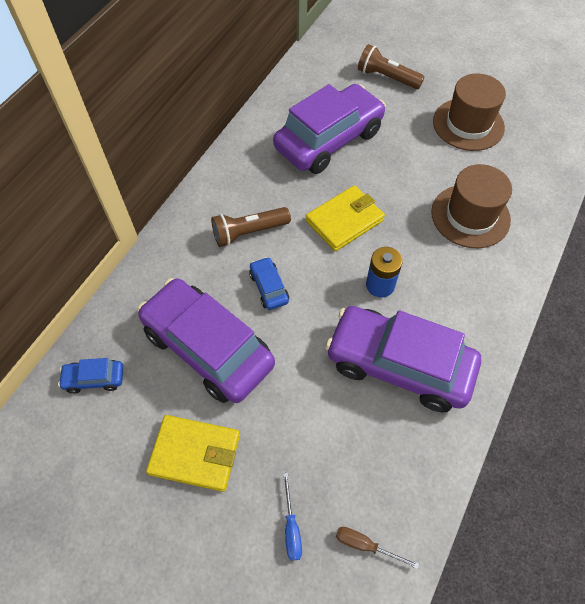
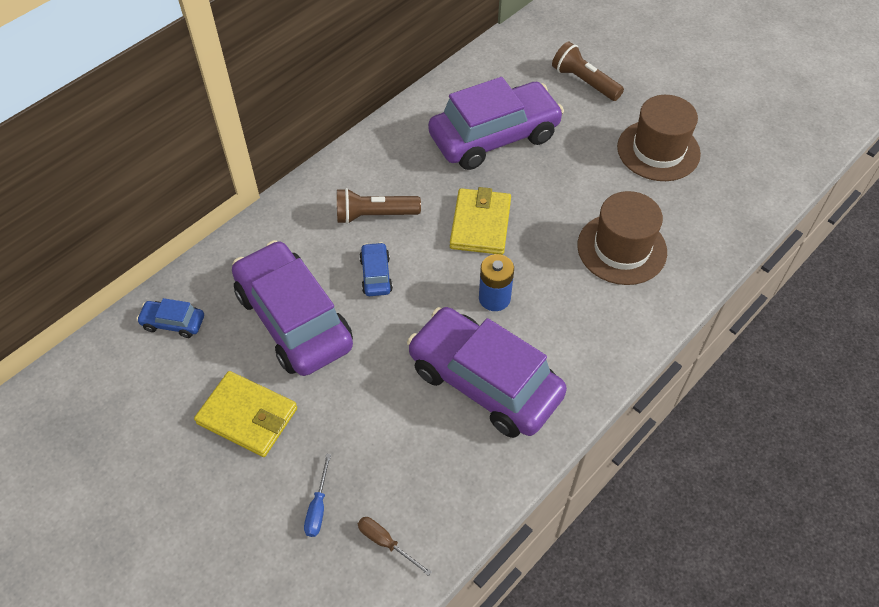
camera: 15 degrees right, 5 degrees down
yellow wallet [306,185,385,251] -> yellow wallet turned 60 degrees counterclockwise [450,187,511,255]

